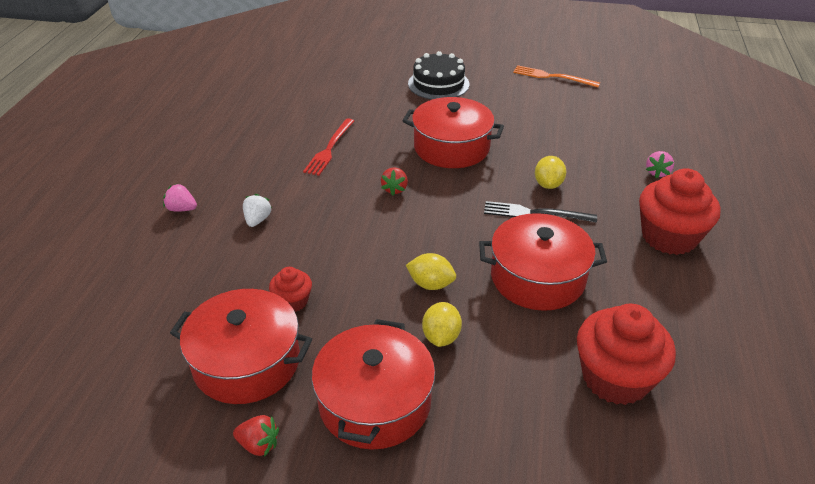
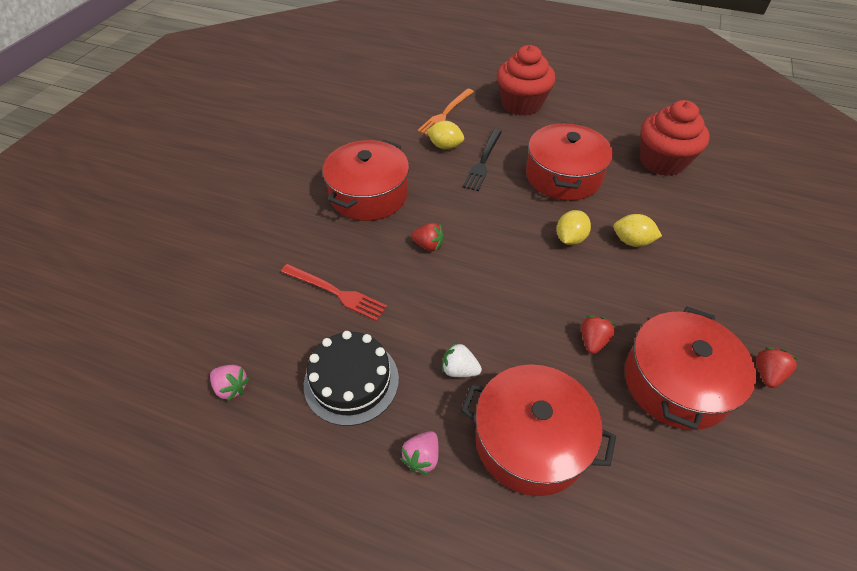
camera: 80 degrees left, 10 degrees up
red cupcake [269,267,312,312] -> red strawberry [581,316,615,354]
red pot [312,319,435,450] -> red pot moved to [461,364,616,496]
black cake [408,51,469,99] -> black cake moved to [304,331,399,426]
orange fork [513,65,600,87] -> orange fork moved to [417,89,474,136]
pink strawberry [646,151,674,178] -> pink strawberry moved to [210,365,250,401]

